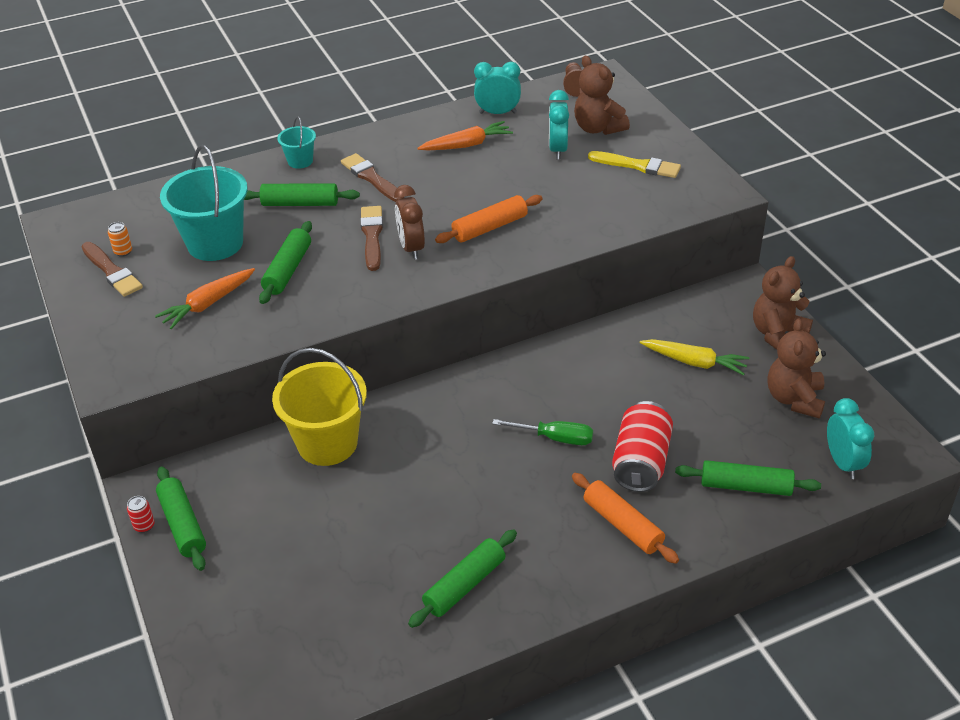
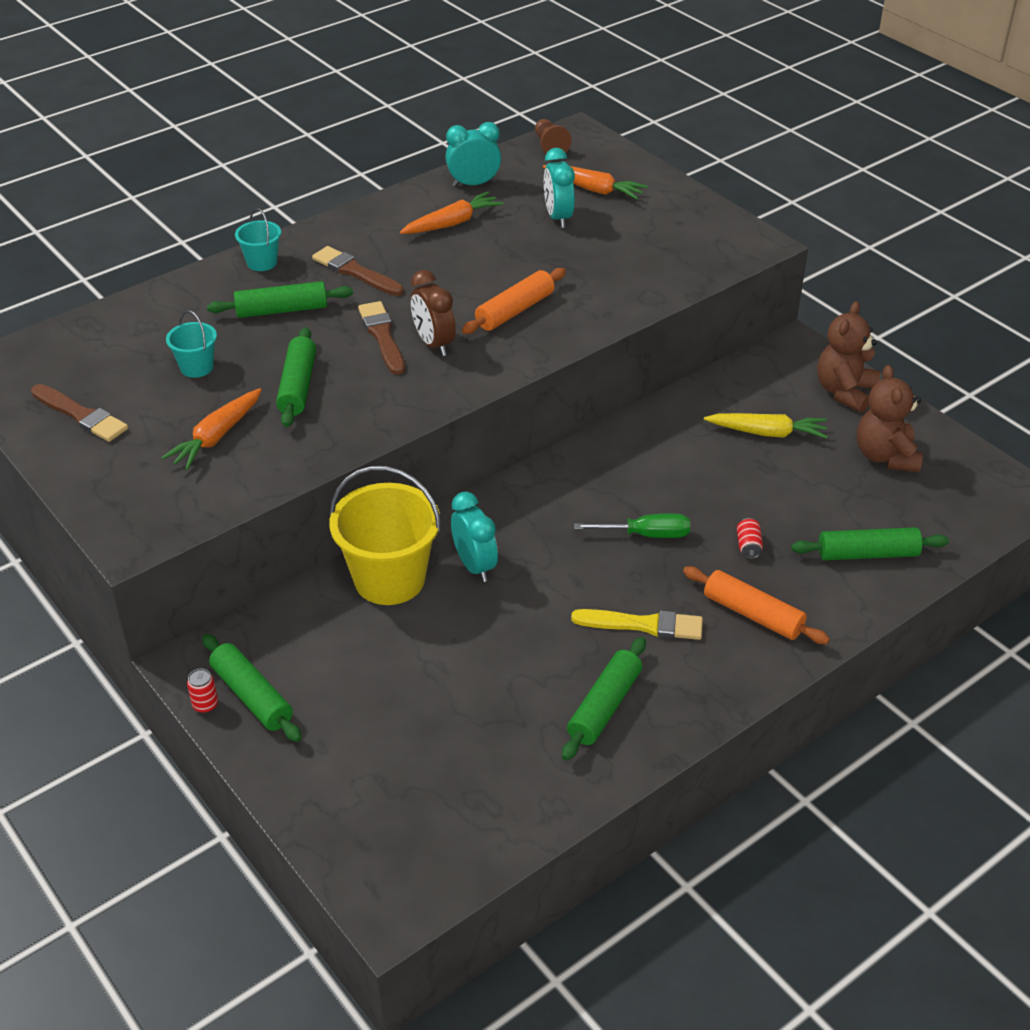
camera: 15 degrees left, 0 degrees up
orange can [108,222,132,257] -> none
turquoise bucket [160,145,248,261] -> turquoise bucket [166,310,217,378], size x0.49
brown teddy bear [574,56,630,135] -> orange carrot [543,165,648,200]
yellow brush [588,151,681,178] -> yellow brush moved to [571,609,703,640]
red can [612,401,673,492] -> red can [737,518,763,559], size x0.41
turquoise clock [827,398,874,479] -> turquoise clock moved to [451,492,498,582]

